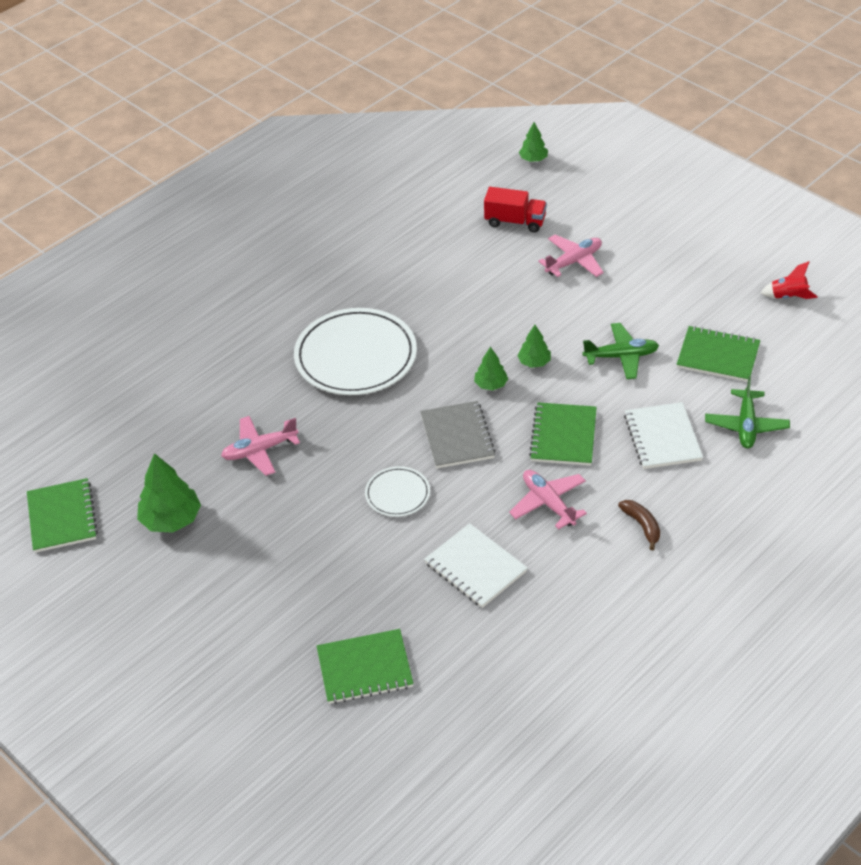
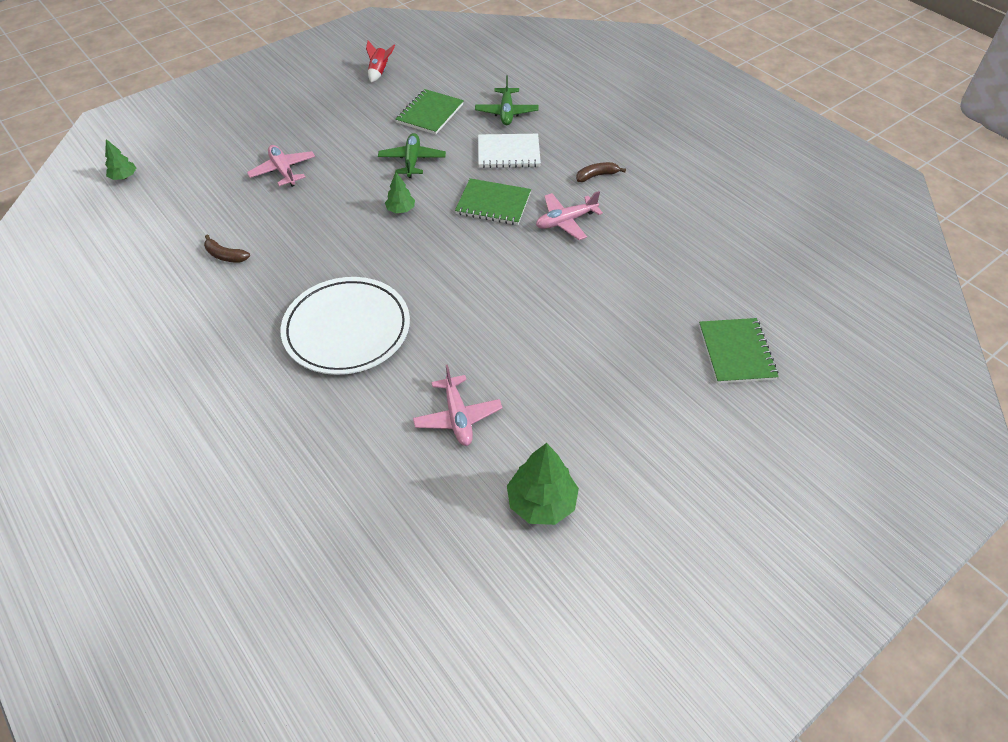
camera: 85 degrees left, 5 degrees up
green notebook [27,478,98,553] -> none
white plate [365,466,430,517] -> none
grey notebook [420,401,496,469] -> none
white notebook [424,523,528,608] -> none
green tree [474,347,508,390] -> none
red truck [484,187,547,233] -> none
green plane [705,376,790,448] -> green plane turned 75 degrees clockwise [475,75,539,125]
none -> brown banana [204,235,250,262]

